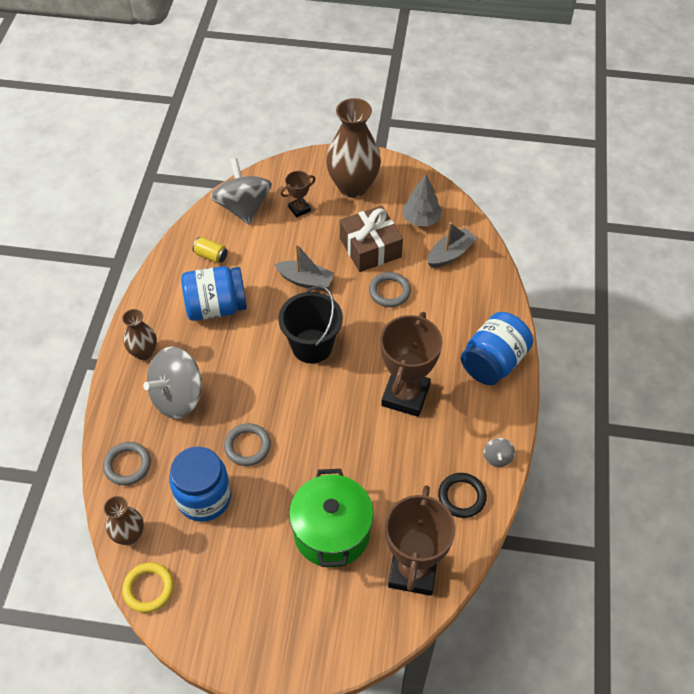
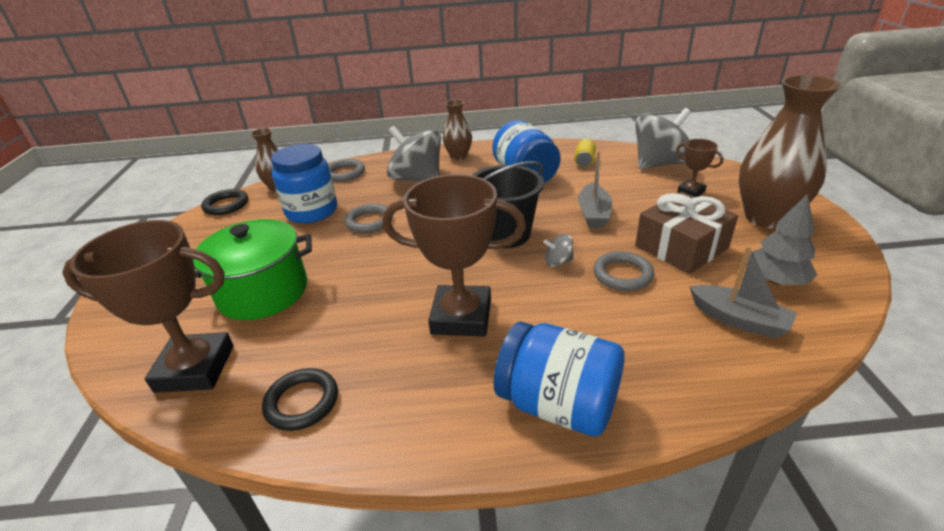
camera: 80 degrees right, 20 degrees down
yellow ring [122,562,174,613] -> black ring [201,189,248,215]
grey spinning top [484,438,515,467] -> grey spinning top moved to [543,234,574,267]

